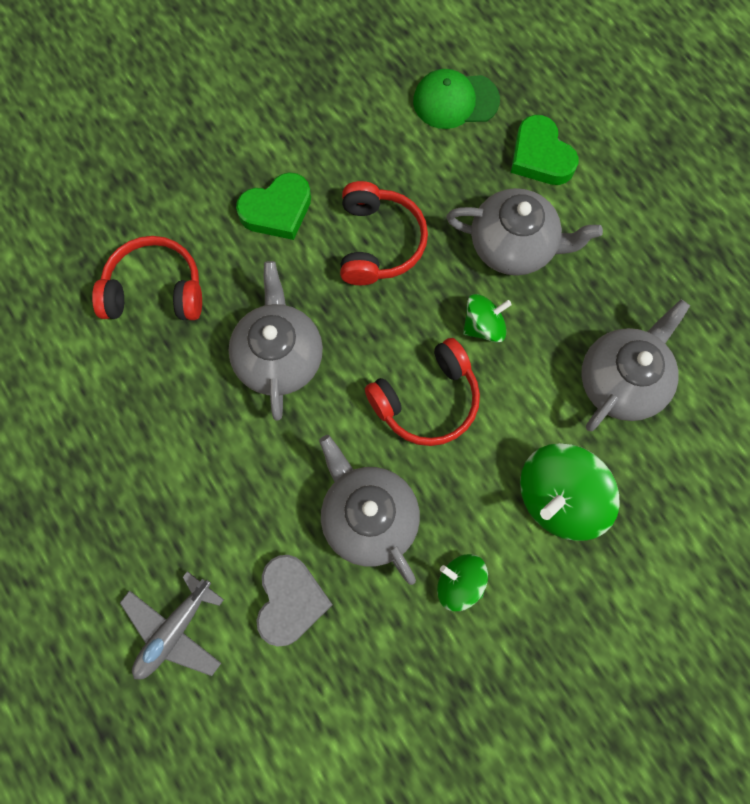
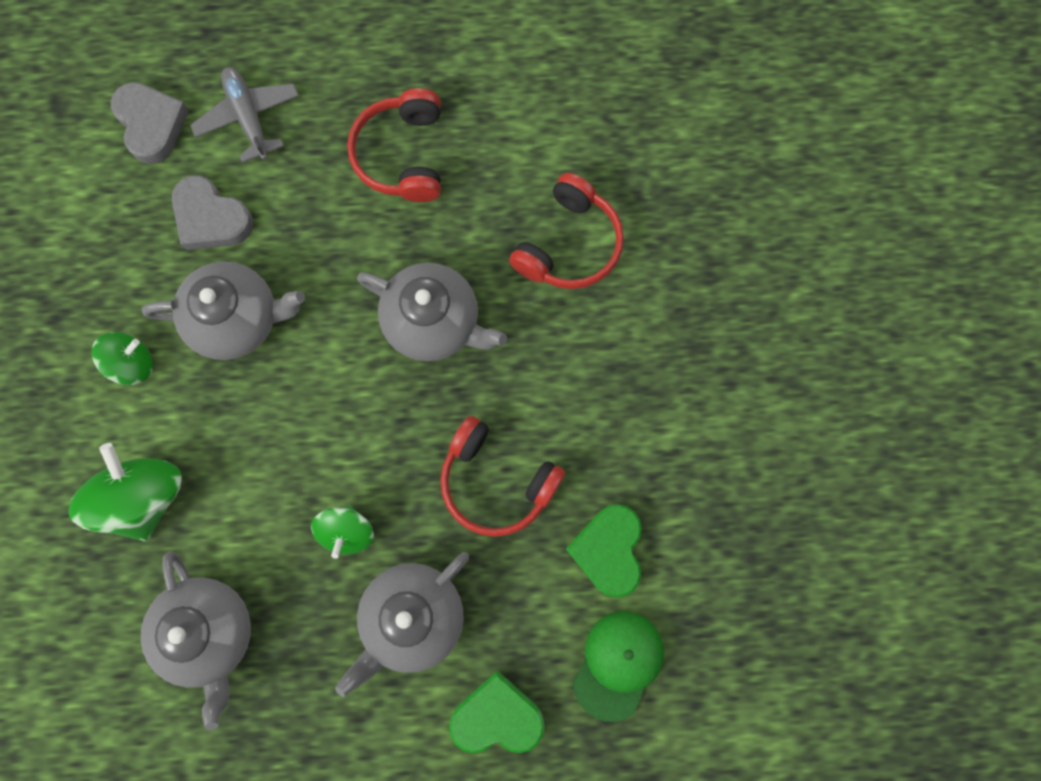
camera: 120 degrees right, 5 degrees up
green heart [236,172,311,240] -> green heart moved to [566,504,642,598]
red headphones [365,338,480,446] -> red headphones moved to [347,88,441,202]
none -> grey heart [110,82,189,164]

